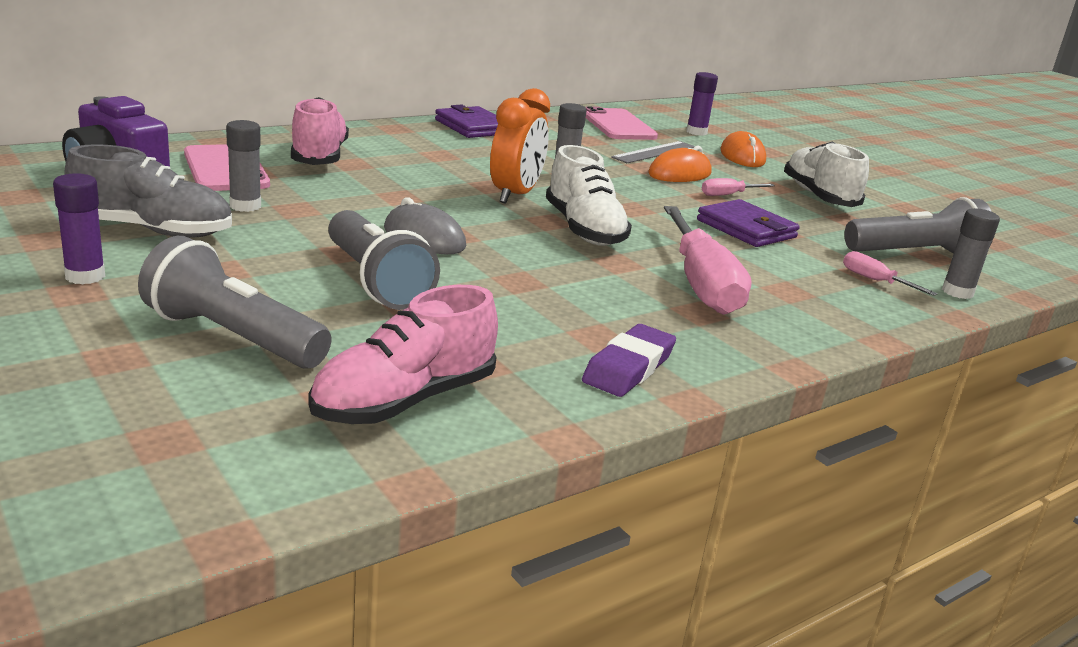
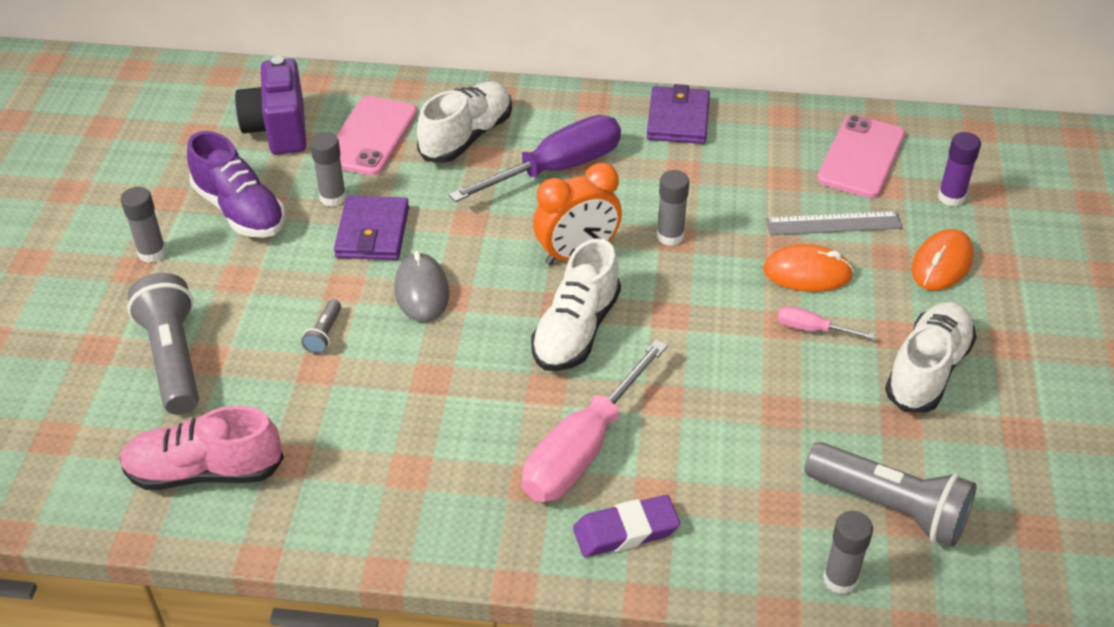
camera: 45 degrees right, 20 degrees up
purple glue stick [53,173,105,285] -> grey glue stick [121,187,166,263]
grey shoe [64,144,232,238] -> purple shoe [187,131,285,238]
pink shoe [291,97,349,165] -> white shoe [417,81,512,163]
grey flashlight [328,210,440,310] -> grey flashlight [301,299,341,354], size x0.44
purple eraser [582,324,676,397] -> purple eraser moved to [573,495,680,557]
purple wallet [697,199,800,247] -> purple wallet moved to [334,196,409,260]
pink screwdriver [843,251,938,296] -> none
none -> purple screwdriver [449,115,621,202]

